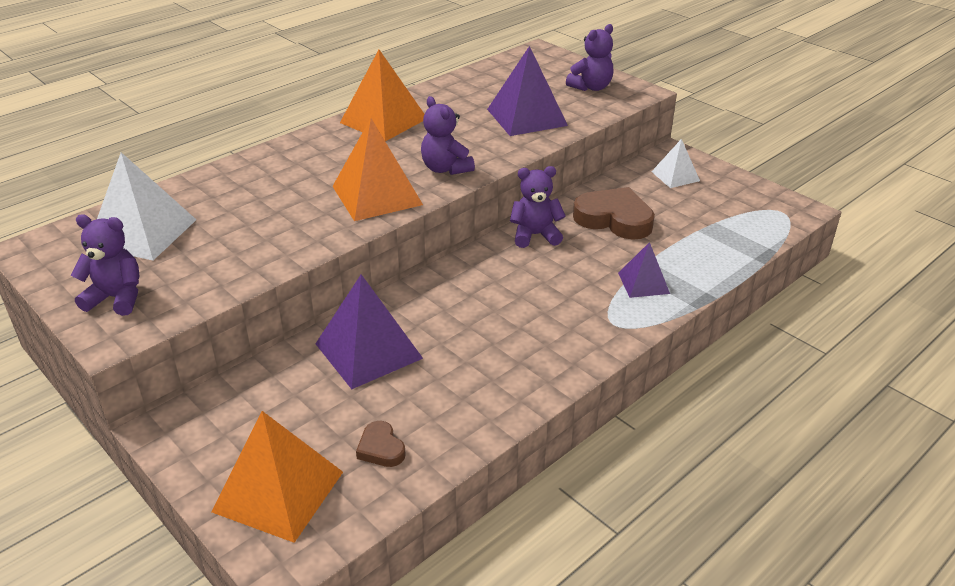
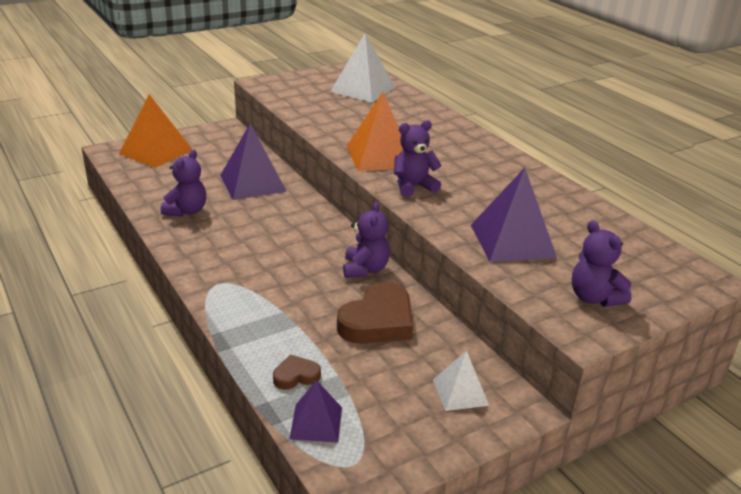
camera: 100 degrees right, 5 degrees down
purple teddy bear [71,214,140,316] -> purple teddy bear moved to [161,150,206,217]
orange pyramid [340,50,424,141] -> none
brown heart [356,421,406,467] -> brown heart moved to [273,354,321,390]
purple pyramid [618,242,670,298] -> purple pyramid moved to [290,380,342,443]

